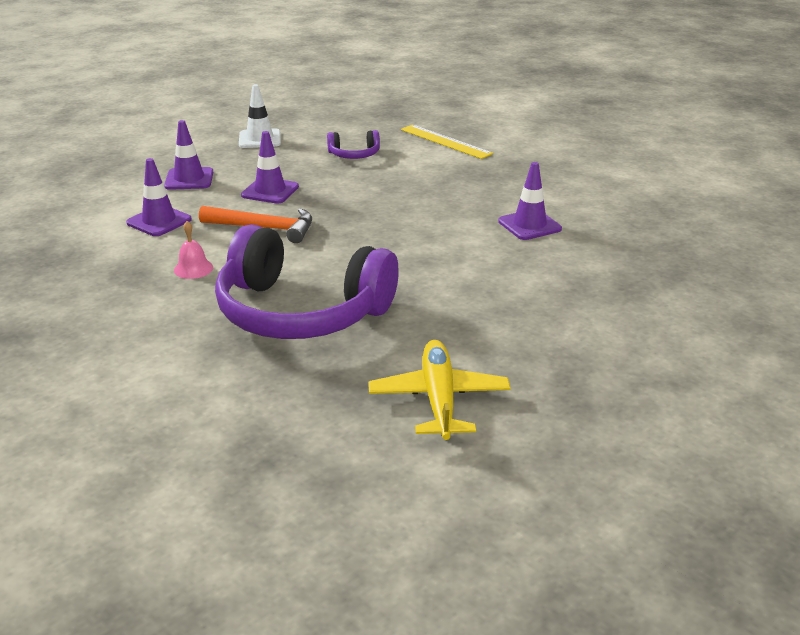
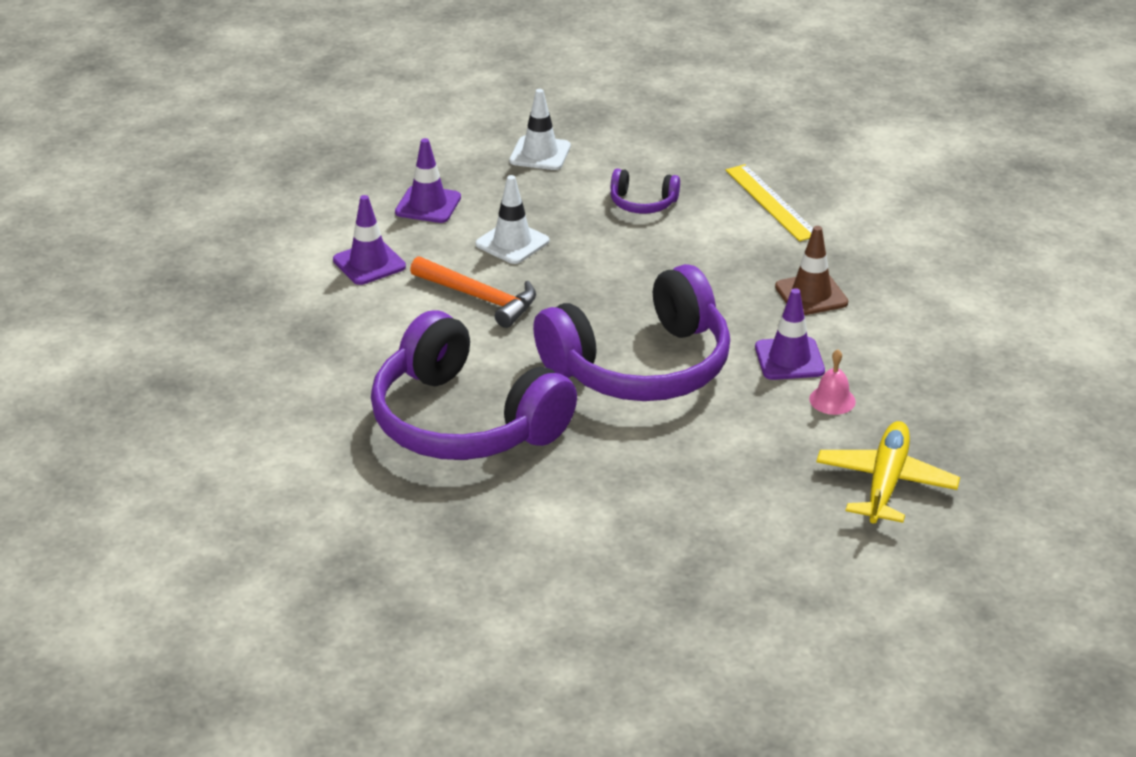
camera: 20 degrees right, 5 degrees up
pink bell [174,221,213,279] -> pink bell moved to [809,349,856,415]
purple traffic cone [241,131,299,204] -> white traffic cone [476,175,549,264]
yellow plane [369,340,511,440] -> yellow plane moved to [816,421,960,524]
none -> purple headphones [533,264,730,401]
none -> brown traffic cone [775,226,848,315]

